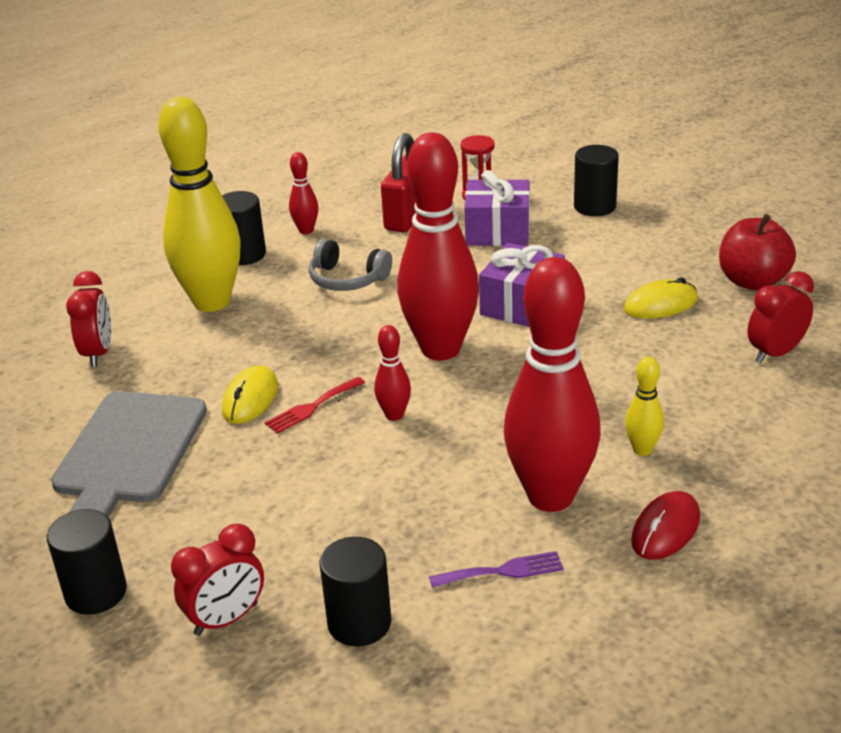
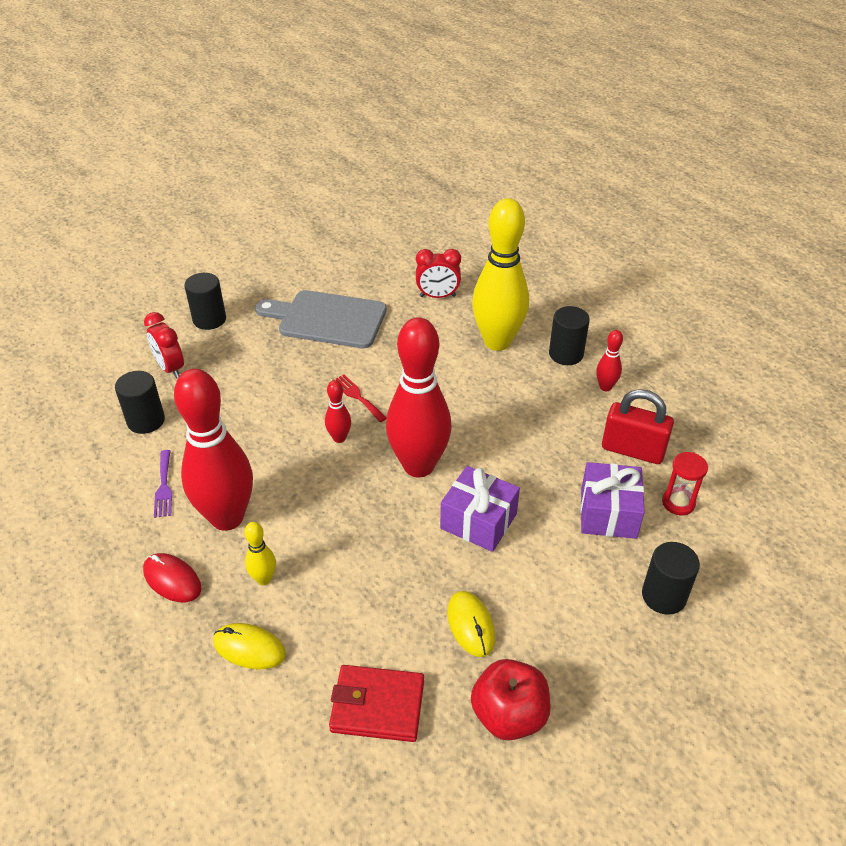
camera: 90 degrees right, 10 degrees up
yellow mouse [222,366,278,424] -> yellow mouse moved to [213,623,286,669]
grey headphones [309,239,392,291] -> none
red clock [748,271,814,363] -> red wallet [329,665,424,742]

